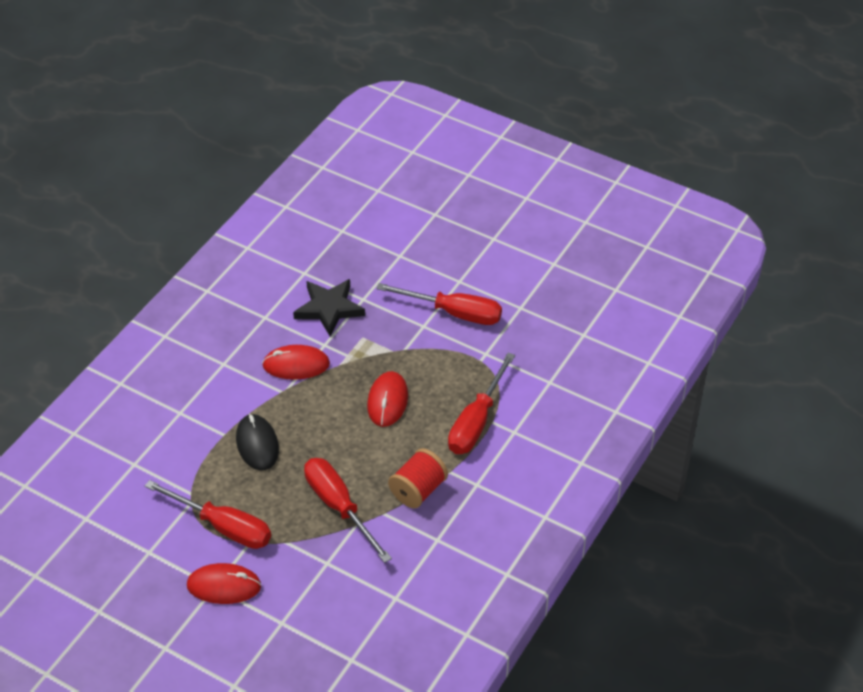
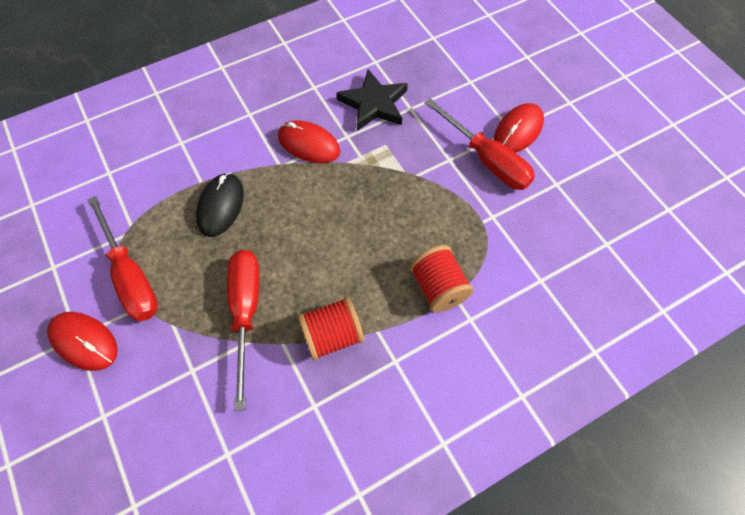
camera: 30 degrees right, 15 degrees up
red mouse [367,371,408,427] -> red mouse moved to [494,103,544,152]
red screwdriver [448,353,515,454] -> red spool [410,245,474,313]

